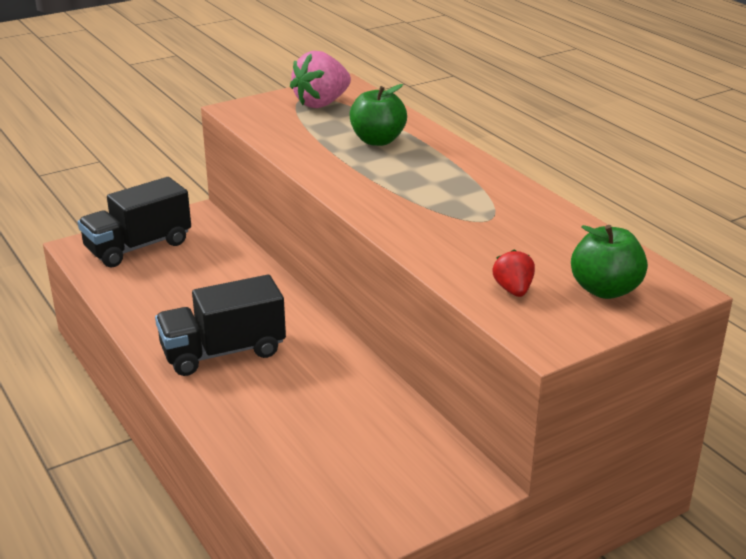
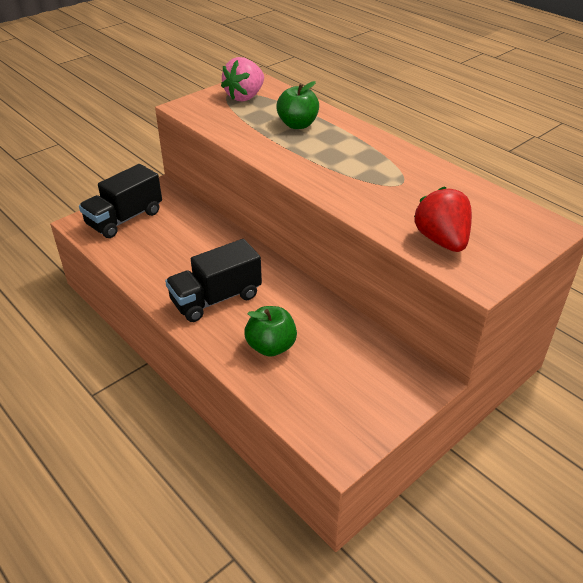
camera: 10 degrees left, 10 degrees up
red strawberry [492,249,535,297] -> red strawberry [414,186,472,252], size x1.82
green apple [571,225,648,299] -> green apple moved to [244,306,297,357]

